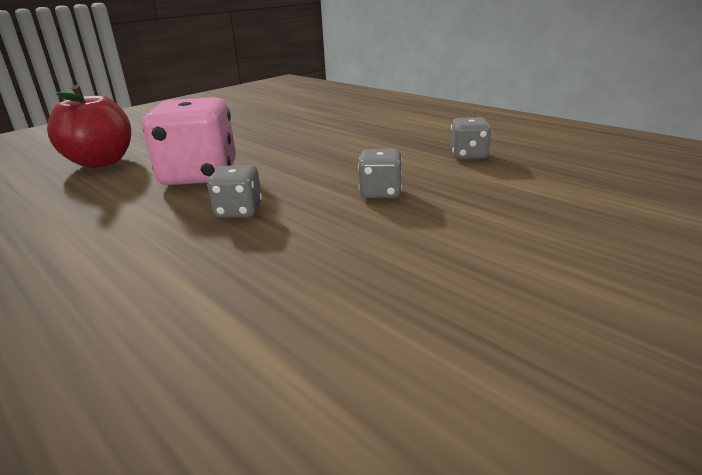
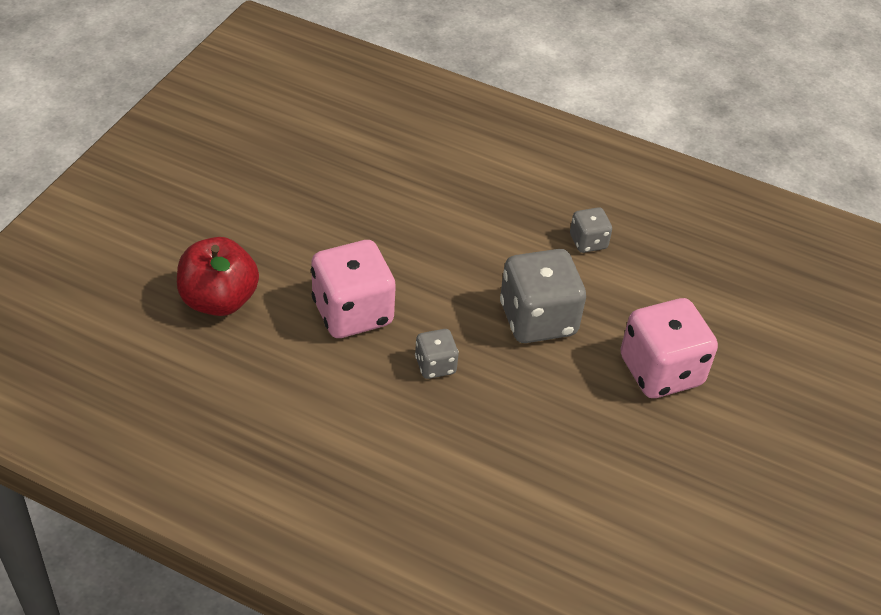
camera: 25 degrees left, 20 degrees up
grey dice [358,149,402,198] -> grey dice [500,249,586,343], size x1.96
none -> pink dice [620,298,718,398]

